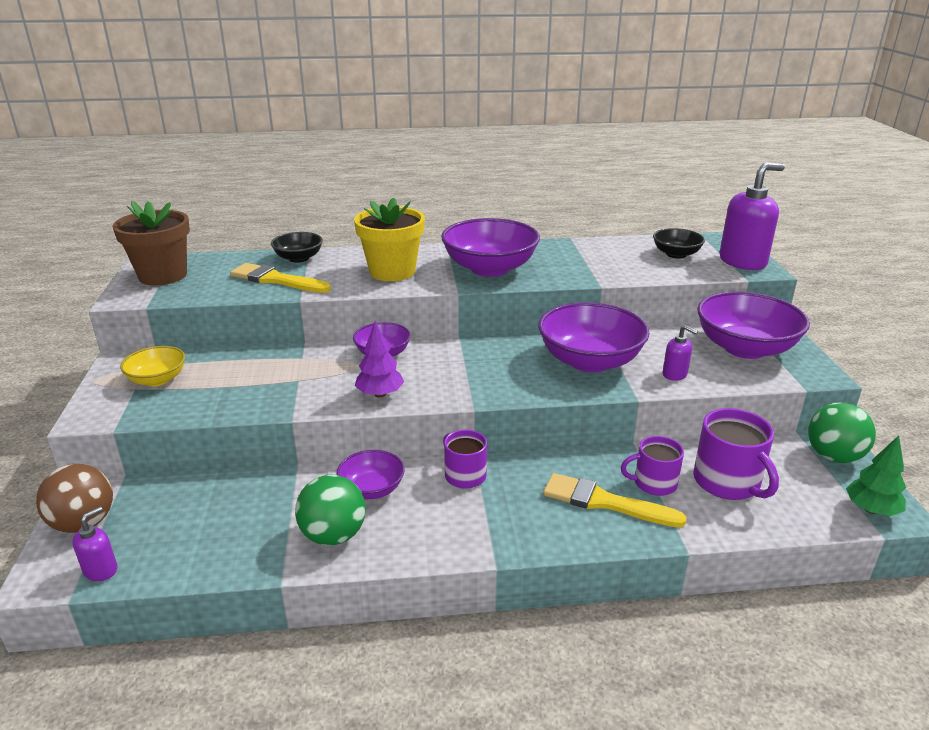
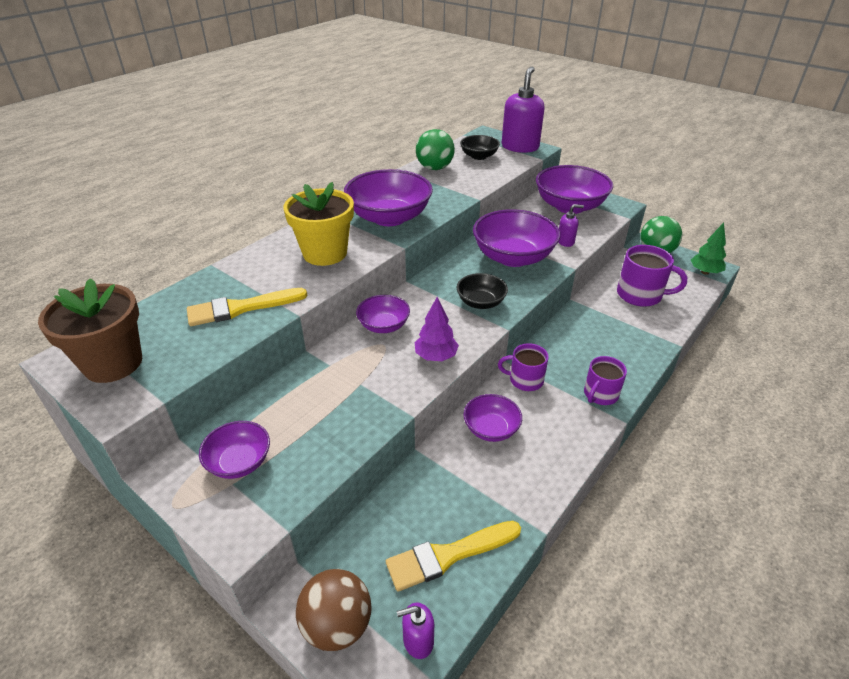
camera: 45 degrees left, 10 degrees up
purple soap dispenser [72,506,117,581] -> purple soap dispenser turned 90 degrees counterclockwise [397,602,434,659]
yellow bowl [120,346,185,386] -> purple bowl [199,421,270,479]
black bowl [271,232,323,263] -> black bowl moved to [457,273,508,309]
green ball [295,475,366,546] -> green ball moved to [416,129,455,170]
yellow brush [543,473,687,527] -> yellow brush moved to [386,521,521,592]
purple mug [621,436,684,496] -> purple mug moved to [584,356,627,405]

